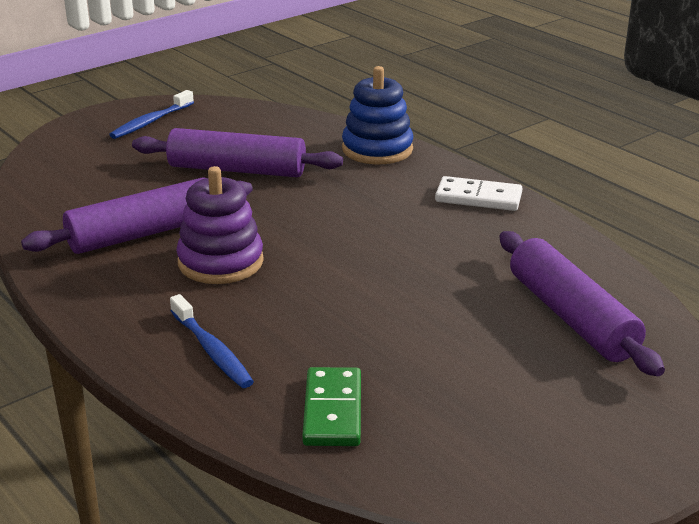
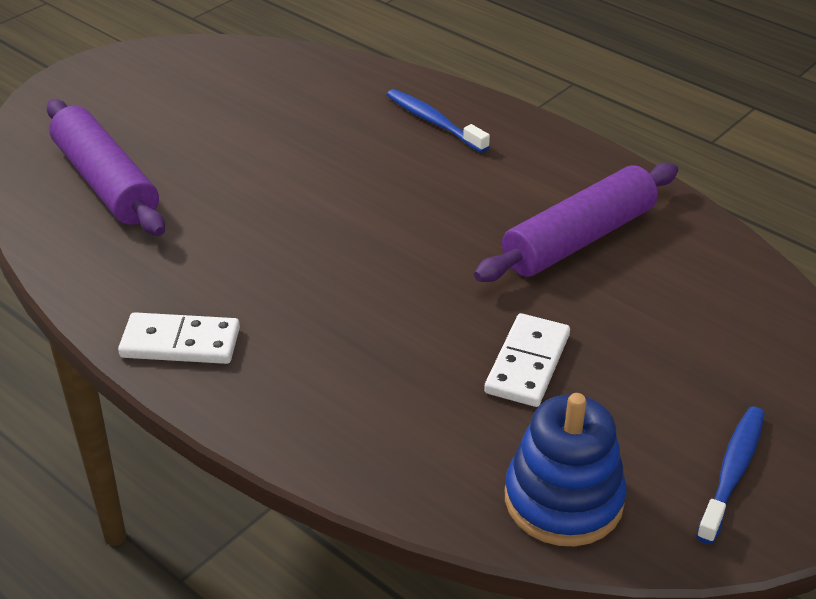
camera: 170 degrees right, 10 degrees up
purple rolling pin [132,128,343,177] -> white domino [484,313,570,407]
purple stacking toy [176,166,264,284] -> none
green domino [302,367,361,446] -> none
blue stacking toy [342,66,413,164] -> blue stacking toy moved to [505,393,626,546]

